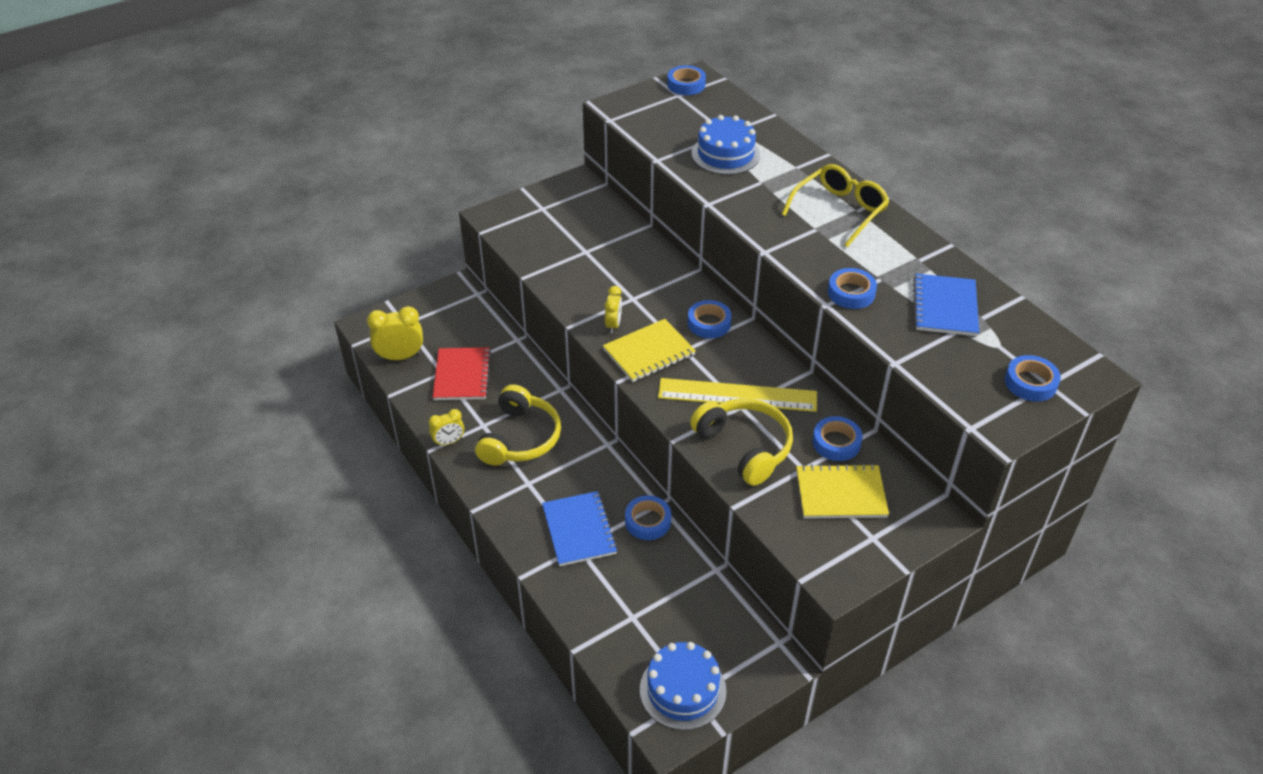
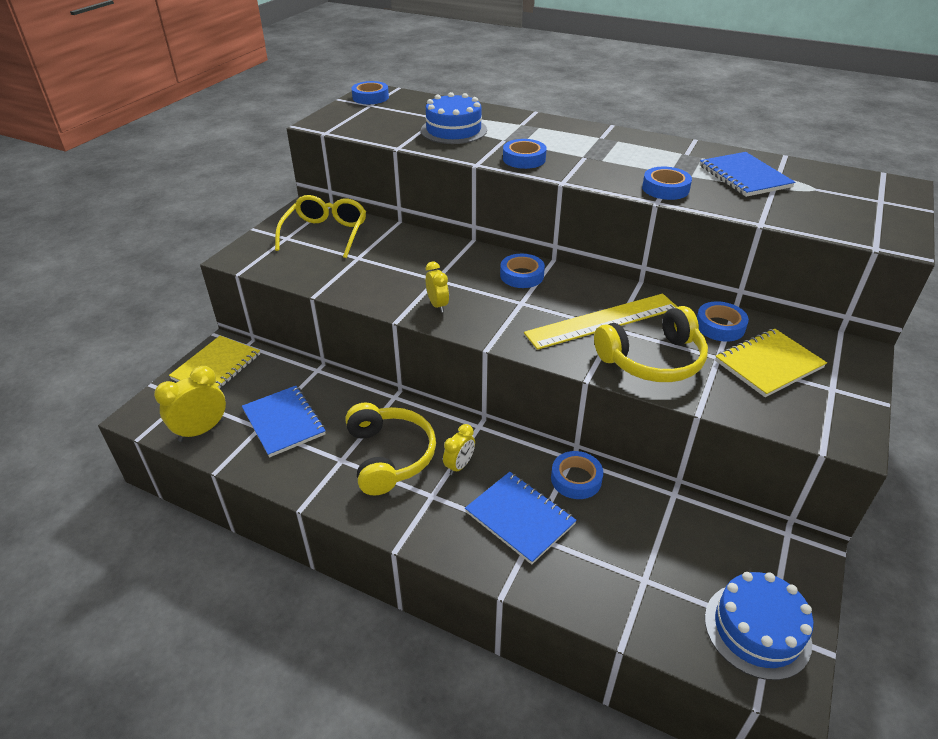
camera: 30 degrees left, 5 degrees down
yellow clock [429,409,464,447] -> yellow clock moved to [443,424,475,475]
red notebook [433,347,491,400] -> blue notebook [242,386,326,457]
yellow notebook [603,319,696,382] -> yellow notebook moved to [169,335,260,389]
yellow headphones [690,398,793,486] -> yellow headphones turned 135 degrees clockwise [594,306,708,382]
yellow glasses [782,164,889,247] -> yellow glasses moved to [275,195,366,258]
blue tape [1005,355,1061,402] -> blue tape moved to [503,139,547,169]

